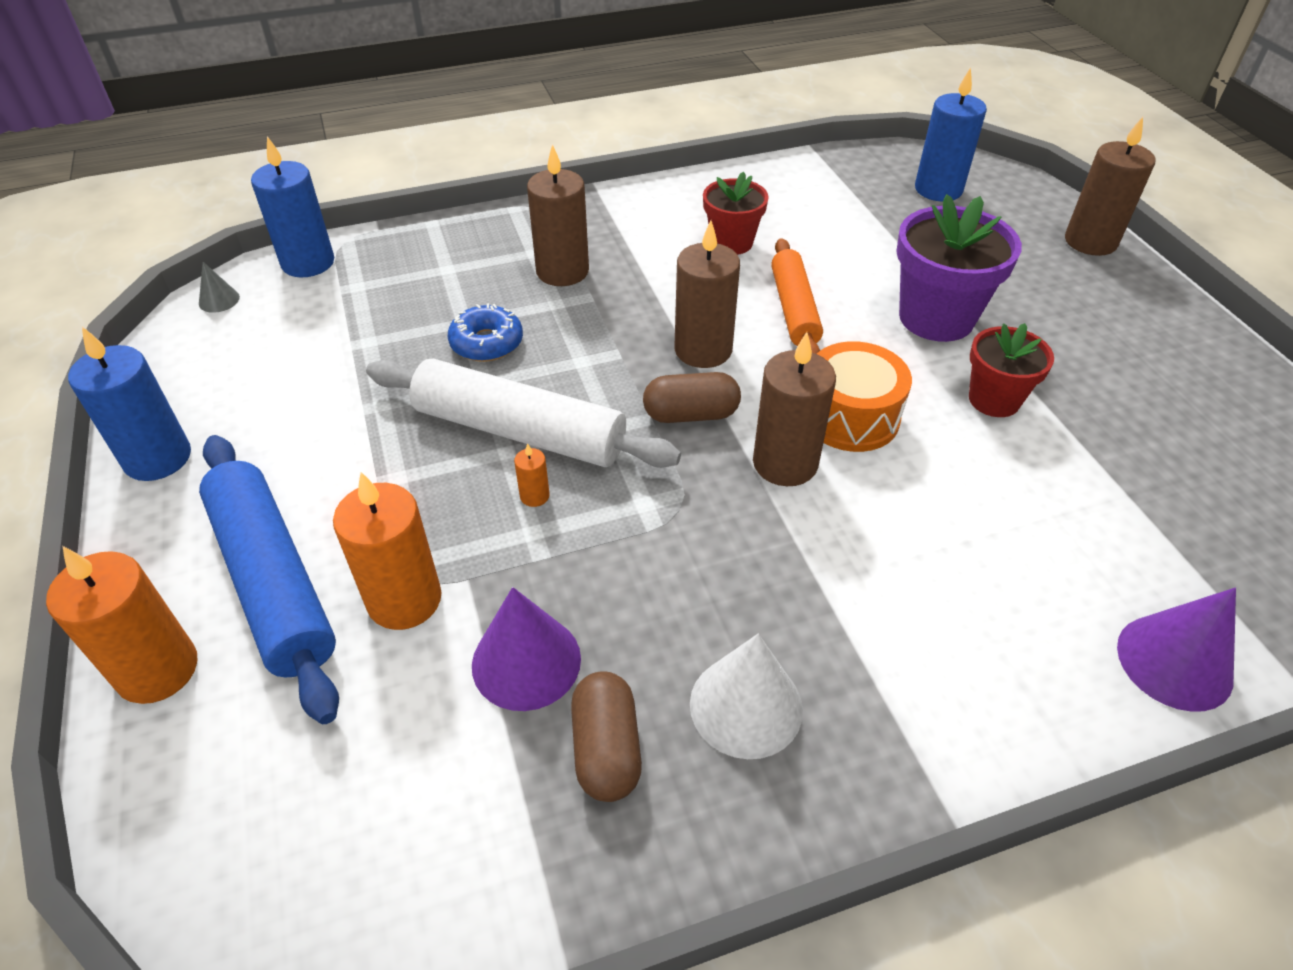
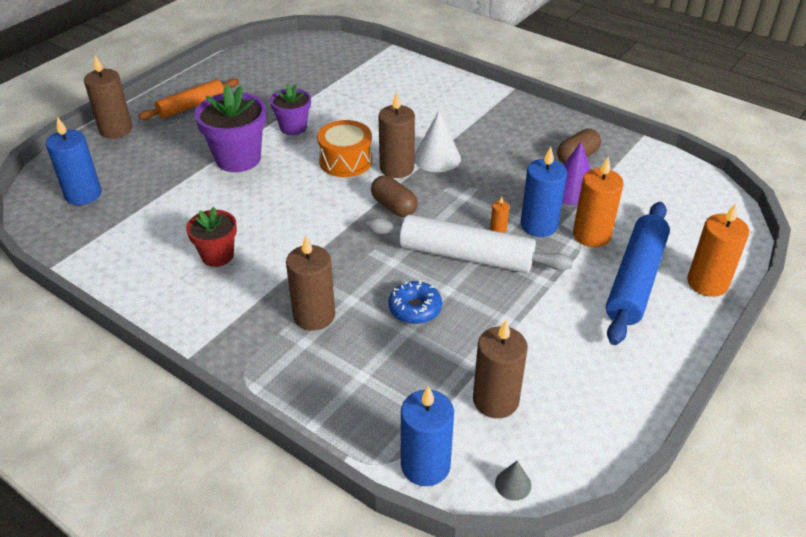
camera: 125 degrees left, 5 degrees down
blue candle [68,327,191,481] -> blue candle moved to [521,147,567,237]
white rolling pin [366,359,681,468] -> white rolling pin turned 60 degrees counterclockwise [366,215,573,273]
brown candle [674,221,740,368] -> brown candle moved to [473,320,528,418]
white cone [690,634,803,759] -> white cone moved to [414,111,461,172]
orange rolling pin [771,238,823,354] -> orange rolling pin moved to [139,78,239,120]
red flower pot [969,323,1054,417] -> purple flower pot [270,84,311,135]
purple cone [1117,588,1236,712] -> none

